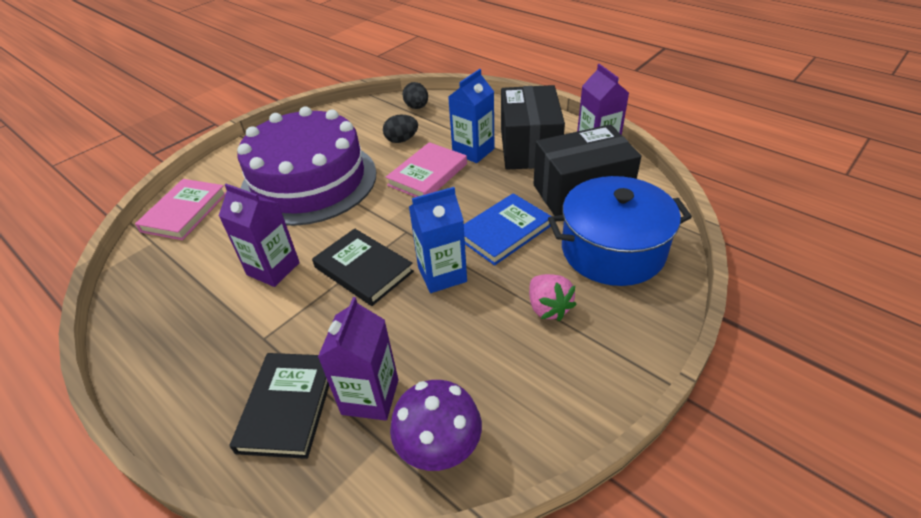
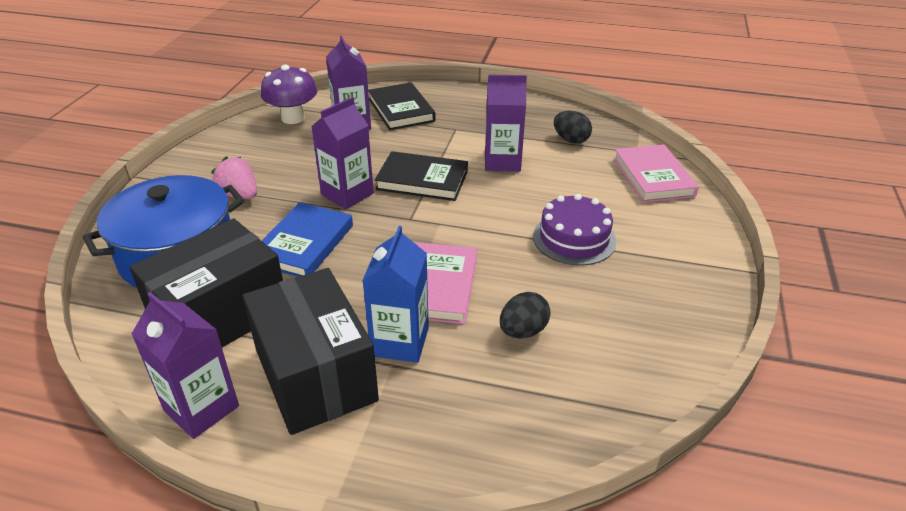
camera: 150 degrees right, 5 degrees down
purple cake [237,106,376,226] -> purple cake [533,194,616,266], size x0.48
black egg [402,82,428,109] -> black egg moved to [554,111,592,144]
blue carton [409,187,467,293] -> purple carton [311,97,374,209]

